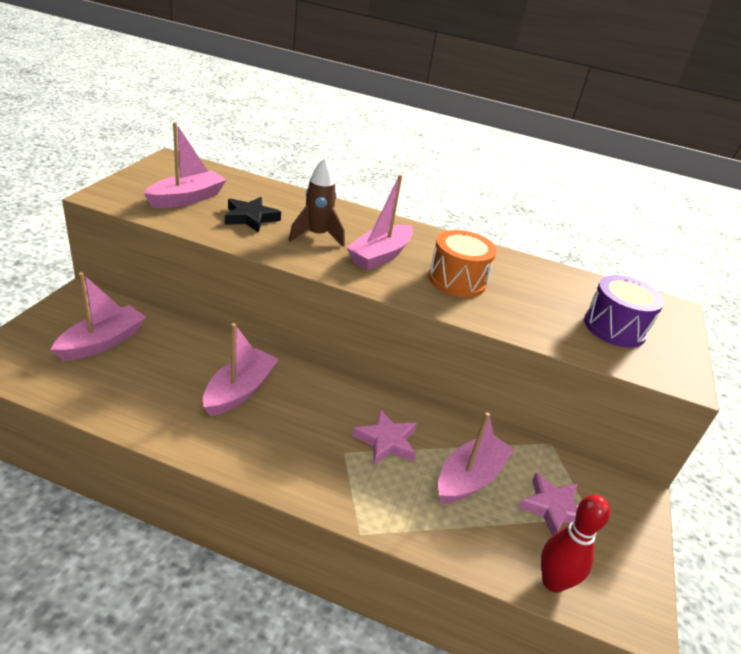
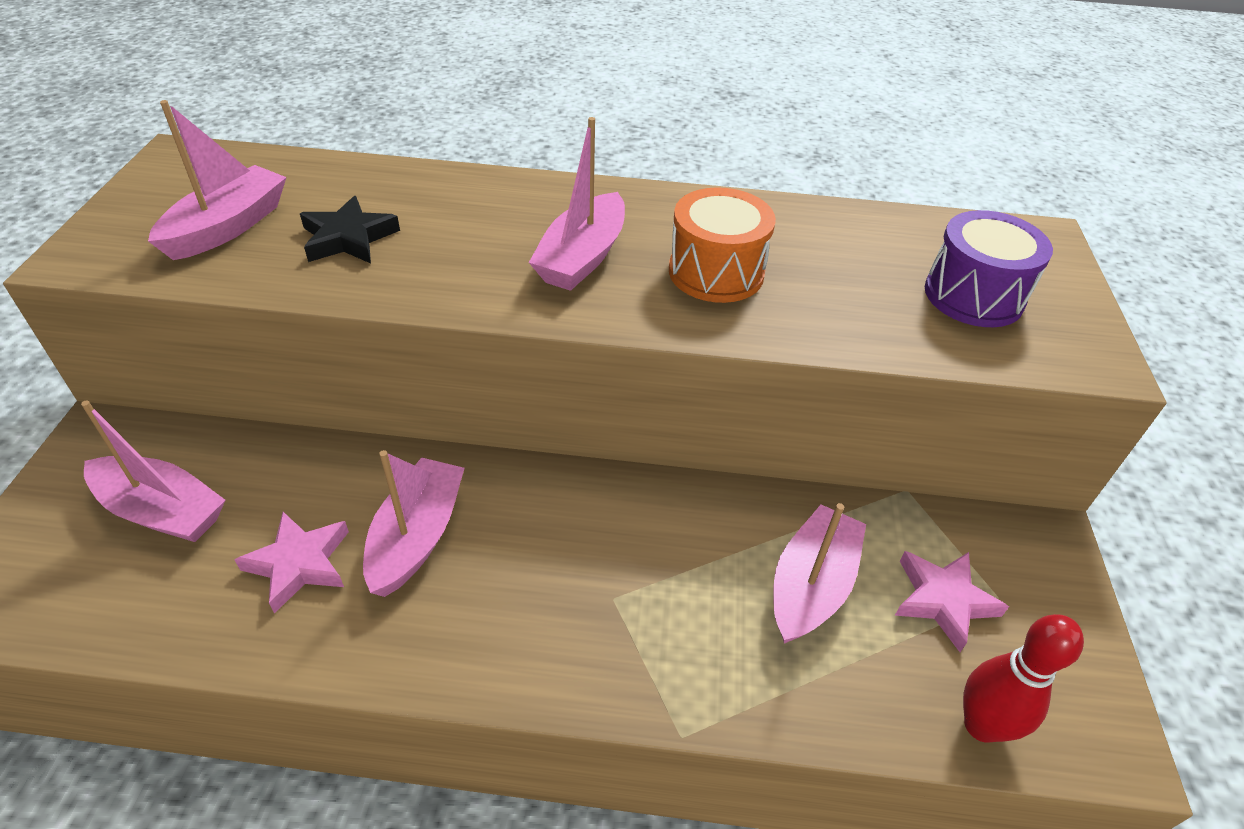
camera: 10 degrees left, 10 degrees up
pink boat [51,272,146,361] -> pink boat turned 90 degrees clockwise [81,400,225,542]
brown rocket [289,158,345,247] -> none
pink star [352,409,417,465] -> pink star moved to [234,512,349,613]

